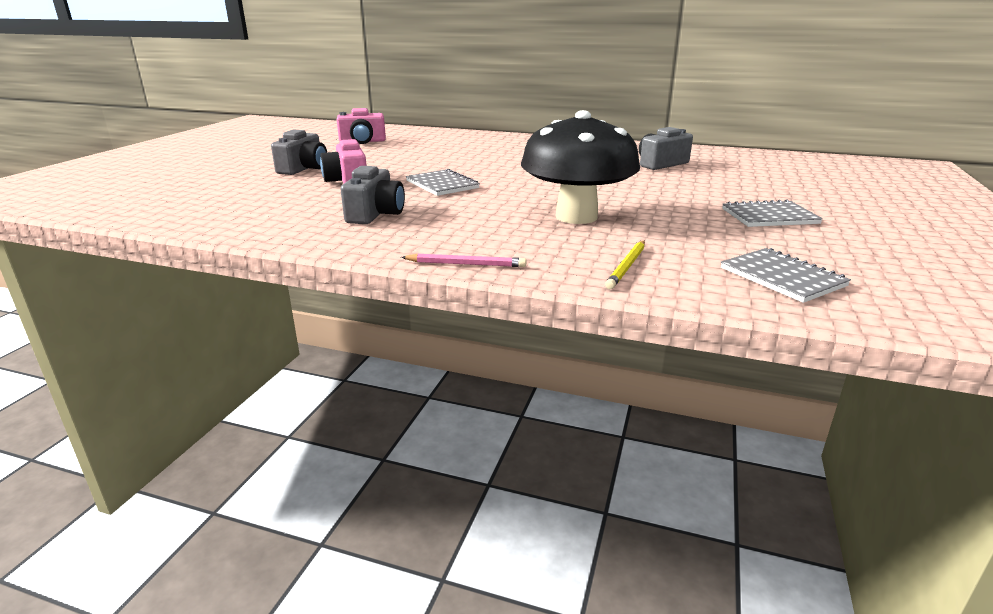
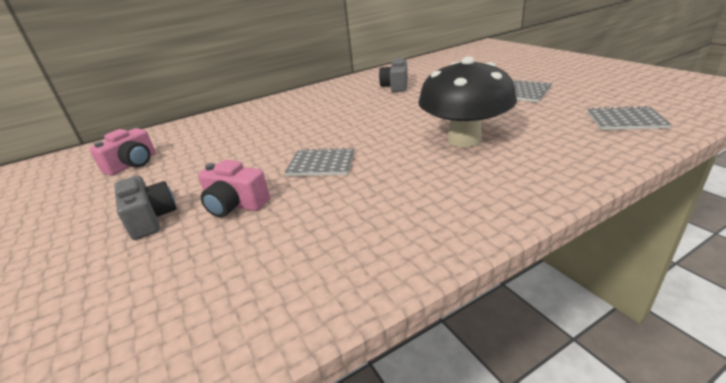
camera: 45 degrees left, 5 degrees up
grey camera [341,166,405,224] -> none
pink pencil [401,254,526,267] -> none
yellow pencil [605,240,645,289] -> none

